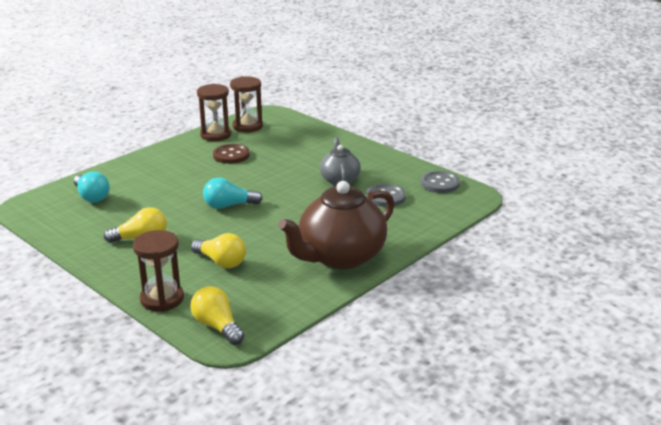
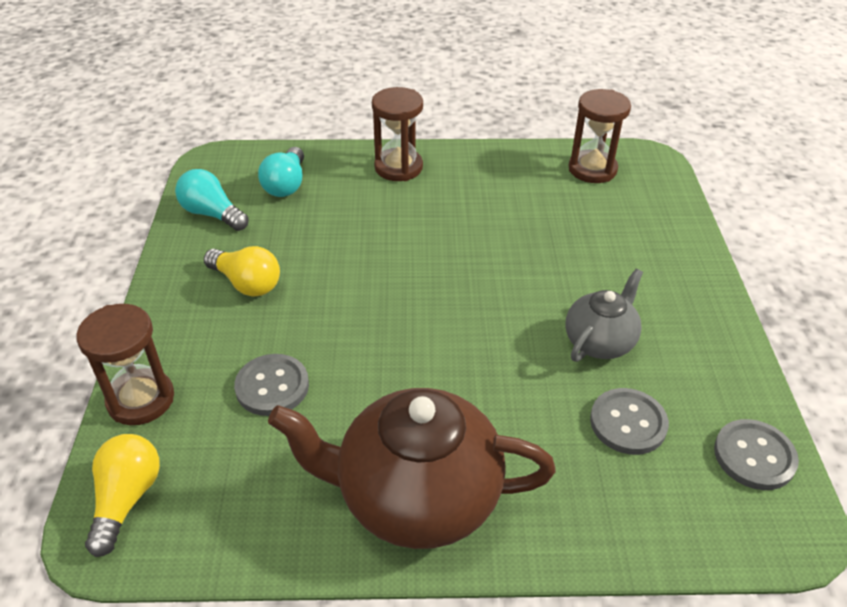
camera: 45 degrees right, 15 degrees up
yellow light bulb [191,233,246,268] -> grey button [234,354,309,416]
brown hourglass [197,84,231,141] -> brown hourglass moved to [372,87,423,181]
turquoise light bulb [203,178,263,209] -> turquoise light bulb moved to [175,169,249,231]
brown button [213,144,250,164] -> none

